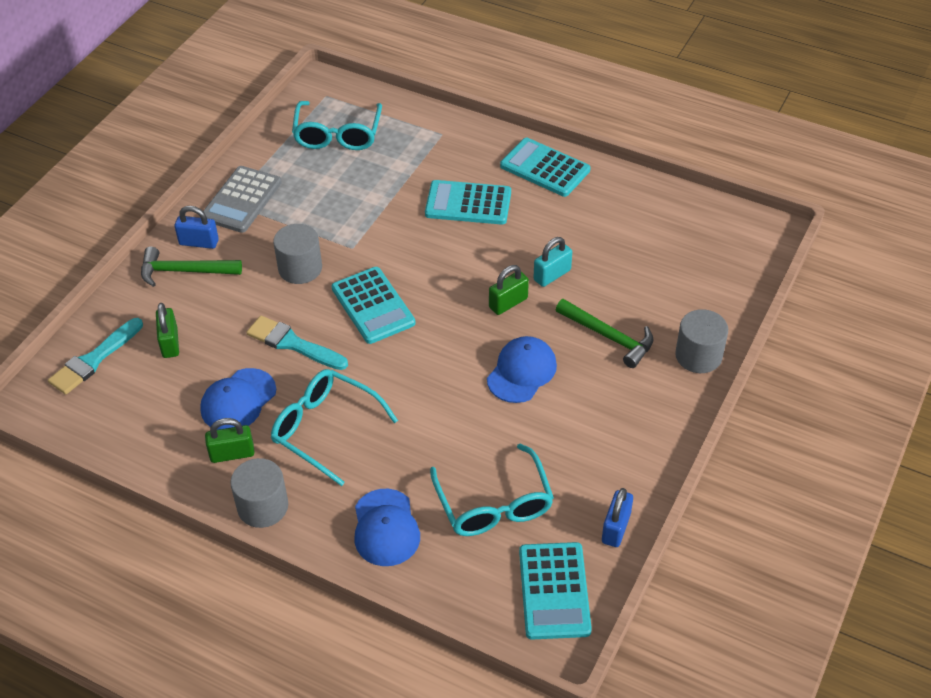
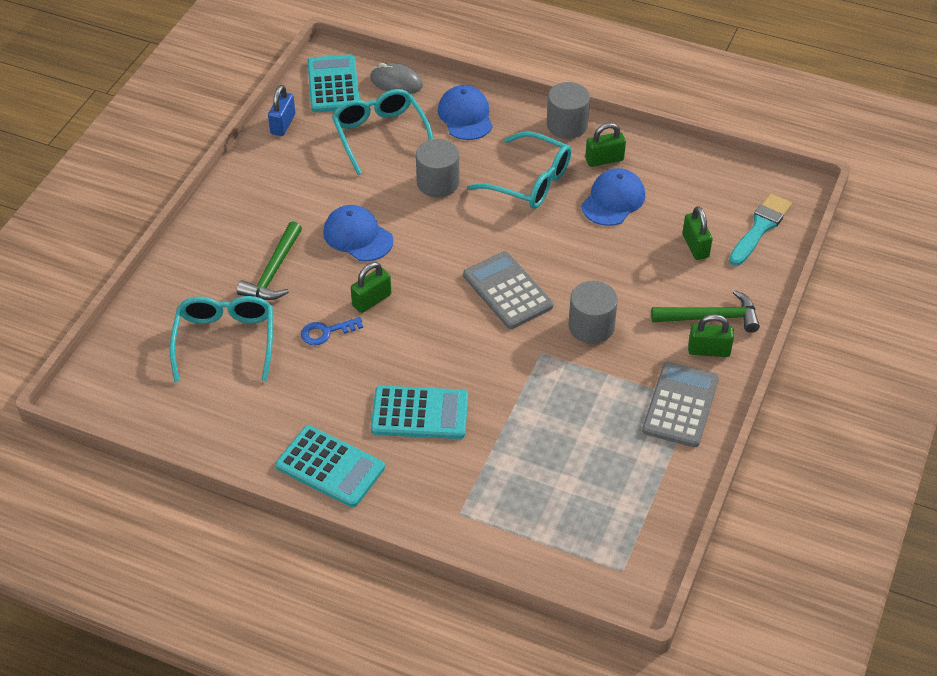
camera: 175 degrees right, 0 degrees up
blue padlock [174,206,219,249] -> green padlock [688,314,734,357]
turquoise brush [246,316,348,370] -> none
turquoise glasses [292,101,382,150] -> turquoise glasses moved to [170,296,273,382]
turquoise calculator [332,267,415,344] -> grey calculator [463,251,553,329]
blue cap [487,336,557,403] -> blue cap turned 105 degrees clockwise [323,205,393,261]
turquoise padlock [533,237,572,287] -> blue key [301,317,363,345]
green hammer [556,299,654,368] -> green hammer turned 105 degrees counterclockwise [237,221,302,300]
grey cylinder [675,309,728,373] -> grey cylinder moved to [416,139,459,198]
none -> grey mouse [370,63,423,94]

